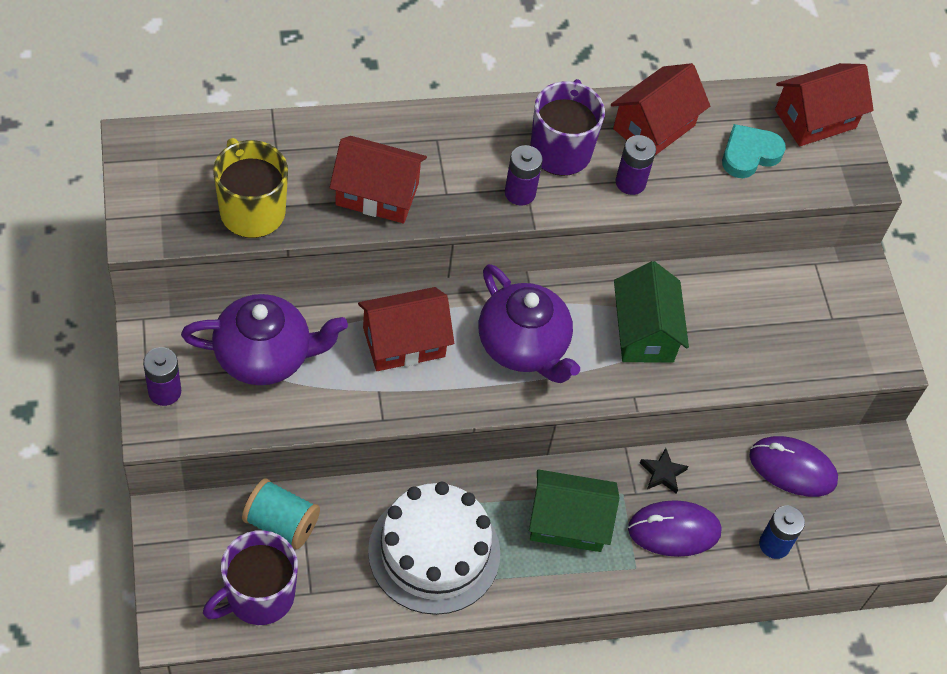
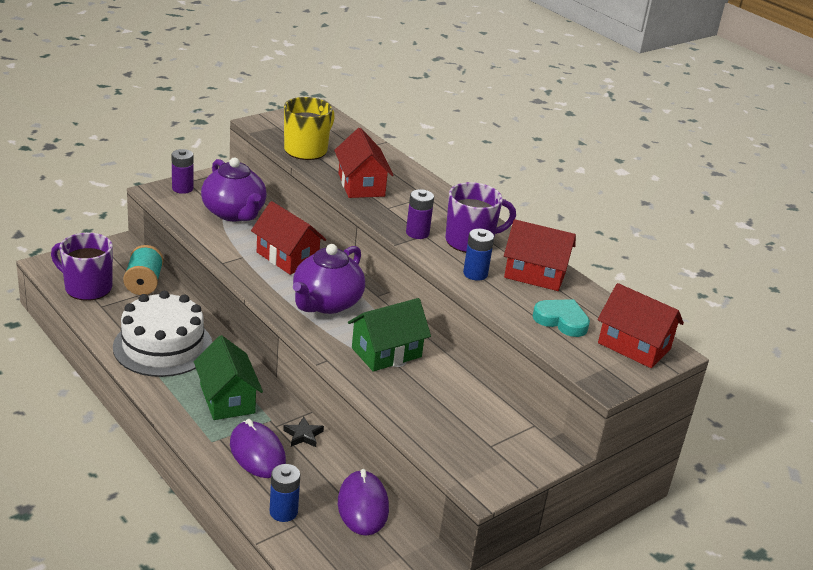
camera: 65 degrees right, 25 degrees down
purple battery [616,135,656,195] -> blue battery [463,229,494,281]

